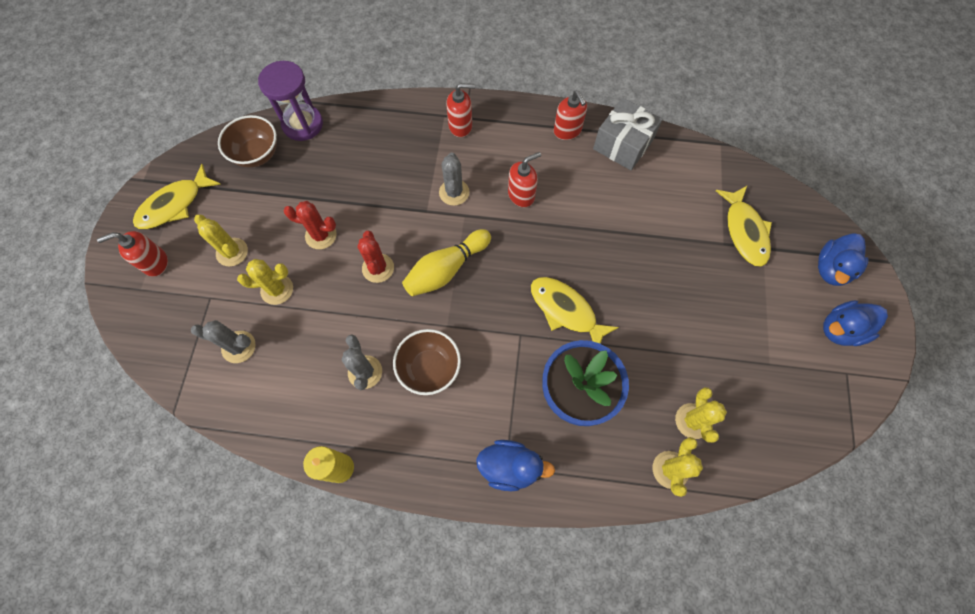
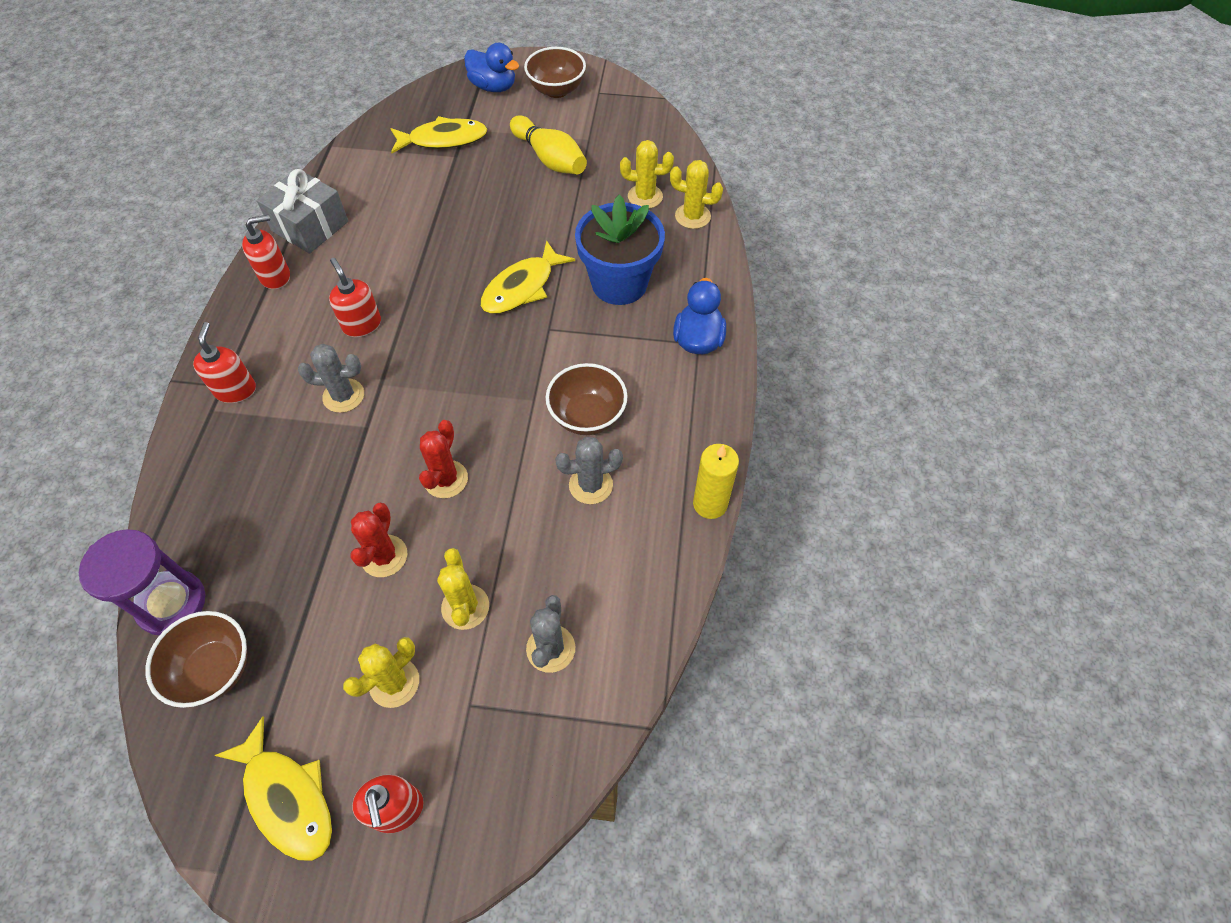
camera: 90 degrees left, 10 degrees down
red cactus [358,230,394,283] -> red cactus turned 60 degrees counterclockwise [419,420,468,498]
yellow bowling pin [402,229,491,296] -> yellow bowling pin moved to [510,115,587,174]
blue duck [823,300,888,346] -> brown bowl [524,47,586,98]

